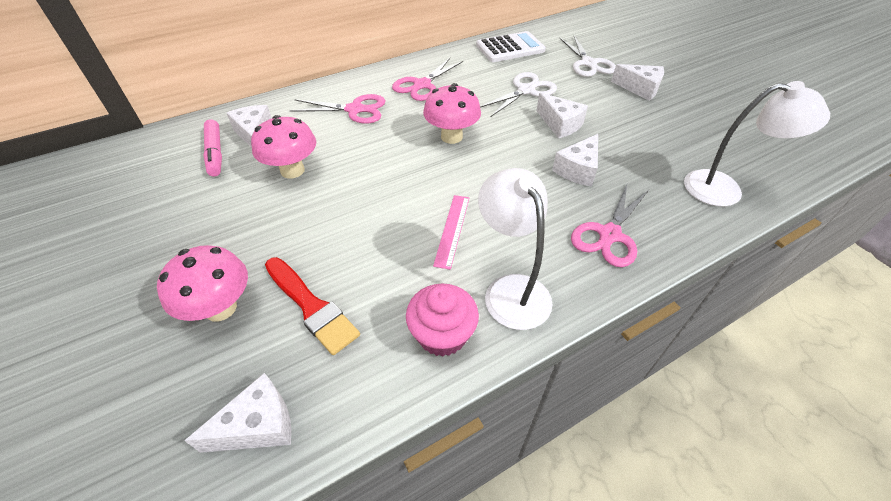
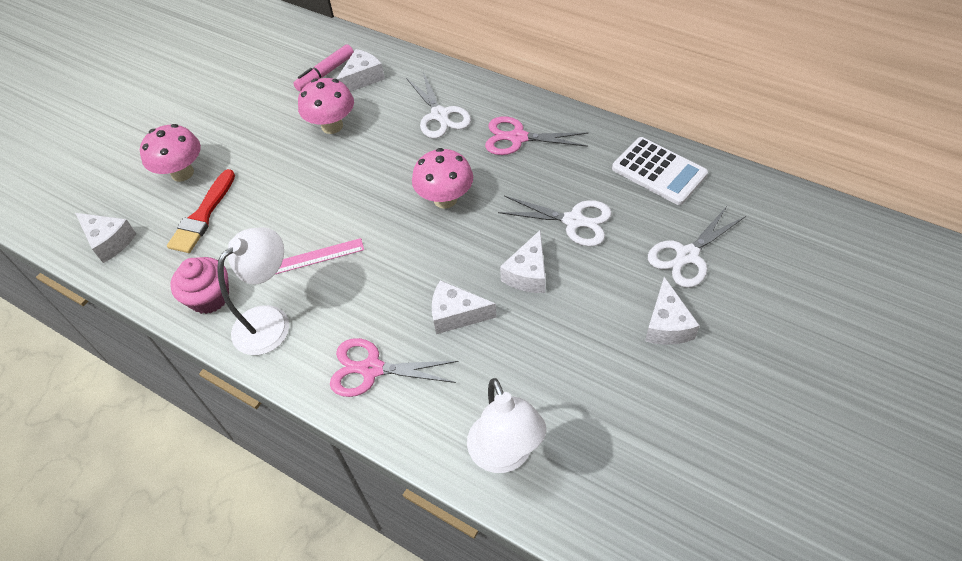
camera: 65 degrees right, 5 degrees up
pink scissors [290,94,385,124] -> white scissors [406,72,471,138]

